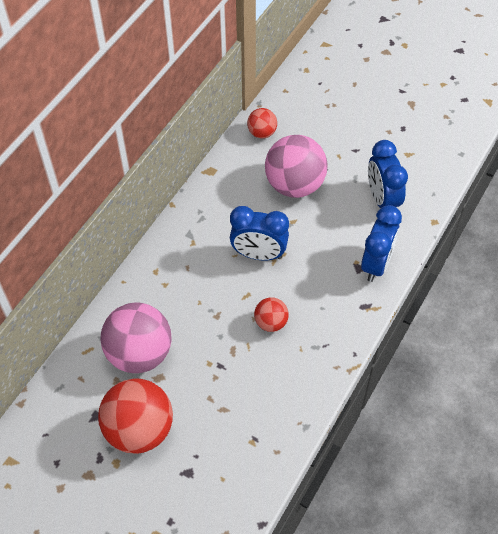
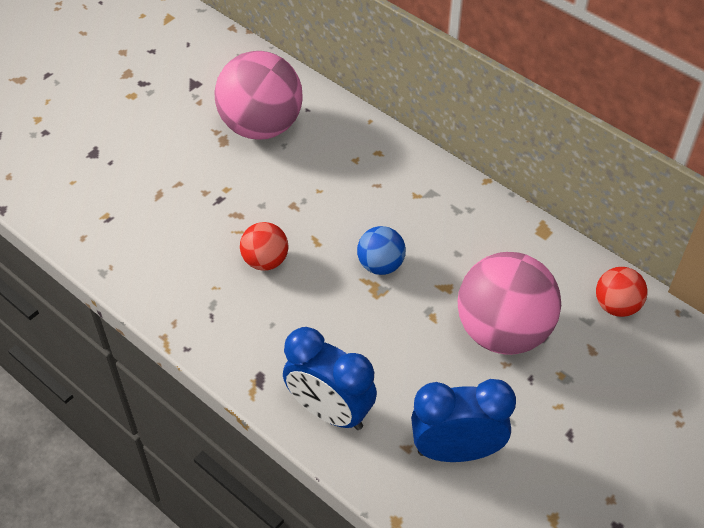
camera: 100 degrees right, 5 degrees down
red ball [98,378,173,454] -> none
blue clock [230,206,289,260] -> blue ball [357,226,406,275]

